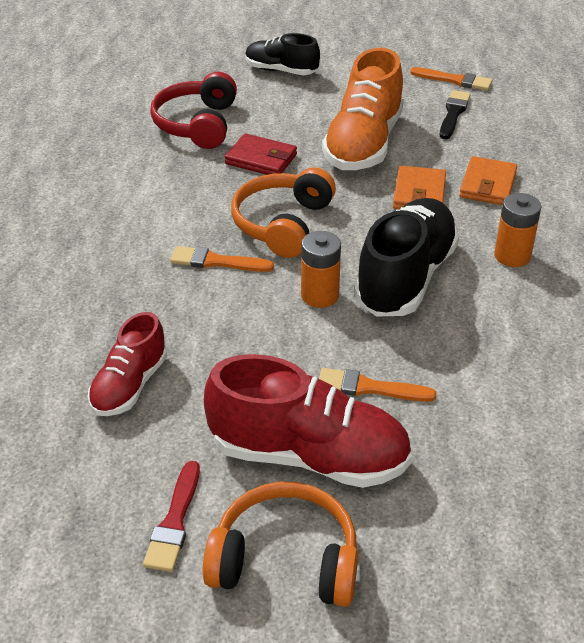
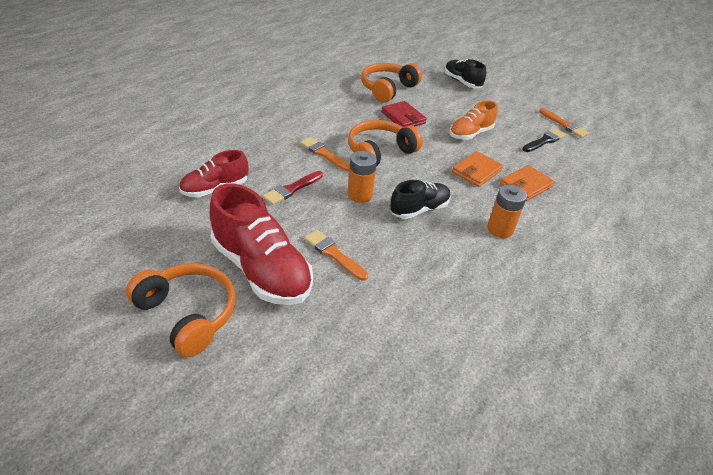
camera: 30 degrees right, 0 degrees up
red brush [143,461,200,572] -> red brush moved to [263,171,323,205]
red headphones [150,72,237,149] -> orange headphones [361,63,422,103]
orange shoe [322,48,404,170] -> orange shoe [450,100,498,140], size x0.59
black shoe [354,198,460,316] -> black shoe [390,180,451,219], size x0.59

